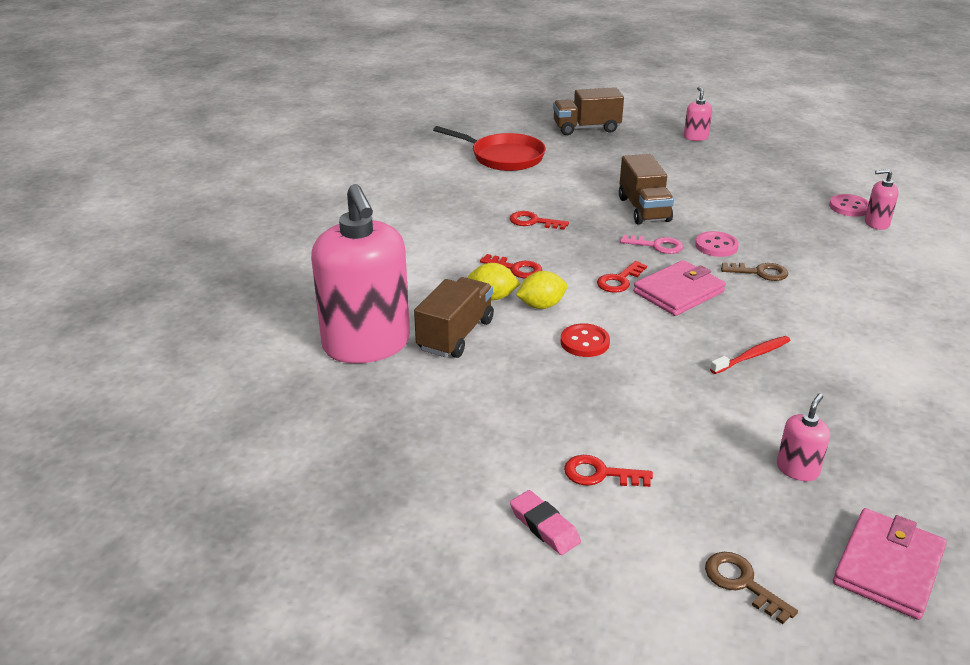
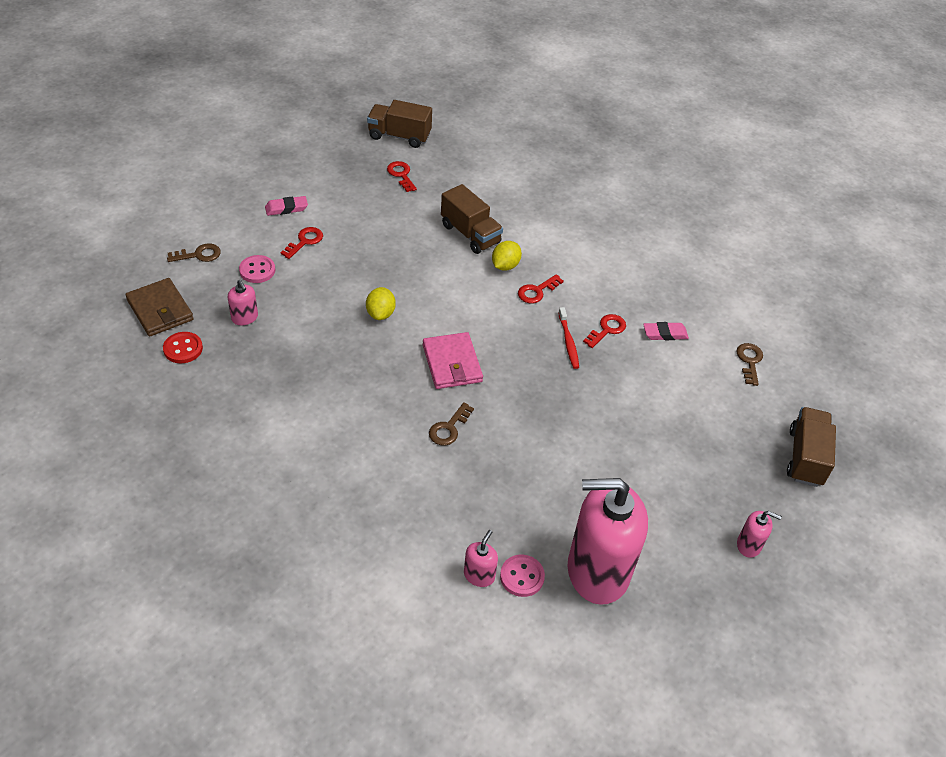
camera: 110 degrees right, 15 degrees up
pink soap dispenser [311,184,410,363] -> pink soap dispenser moved to [568,478,648,605]
red pan [433,126,546,171] -> brown key [736,343,763,386]
yellow lemon [516,271,567,309] -> yellow lemon moved to [366,287,396,320]
red button [561,323,610,357] -> red button moved to [163,332,203,363]
red key [597,261,647,293] -> red key moved to [387,161,417,192]
brown truck [619,154,674,225] -> brown truck moved to [367,100,432,148]
pink key [620,234,683,254] -> none
pink button [695,231,739,257] -> pink button moved to [239,255,275,283]
red toothbrush [710,336,791,374] -> red toothbrush moved to [558,307,579,369]
pink wallet [833,508,947,620] -> brown wallet [125,278,194,336]
none -> pink eraser [643,322,689,340]

